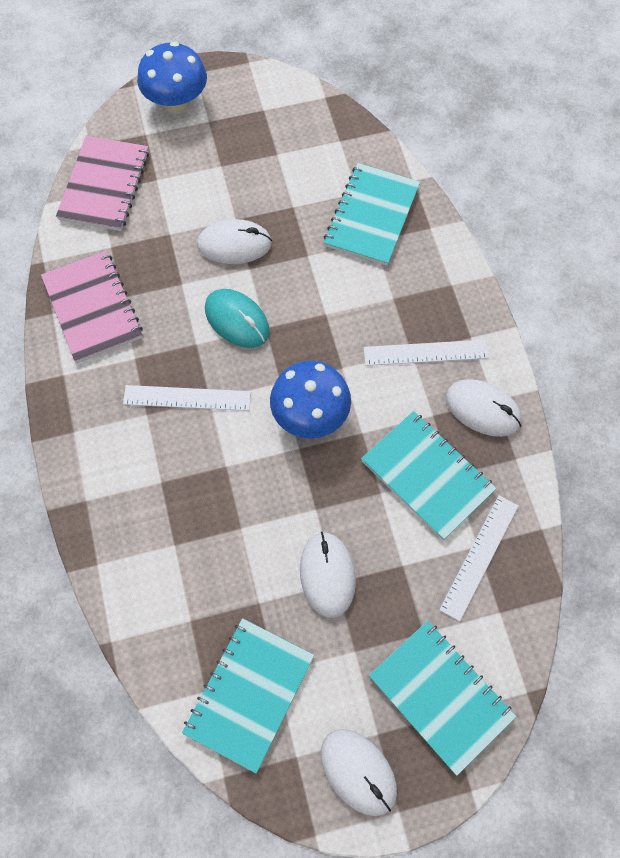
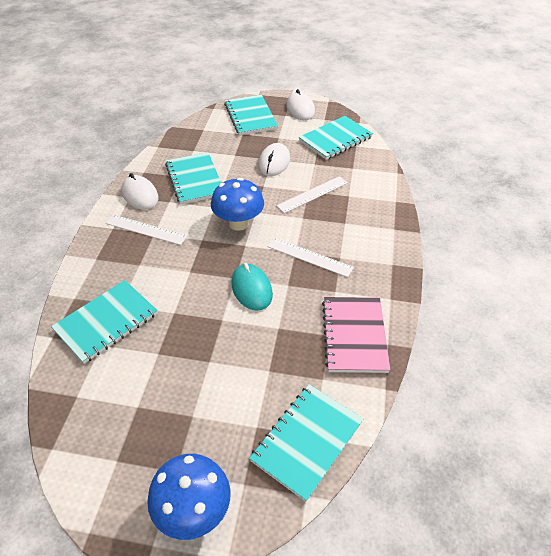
camera: 155 degrees left, 20 degrees down
pink notebook [56,135,149,231] -> turquoise notebook [249,384,363,502]
white mouse [197,219,272,264] -> none
white ruler [439,495,518,621] -> white ruler moved to [277,176,348,213]

